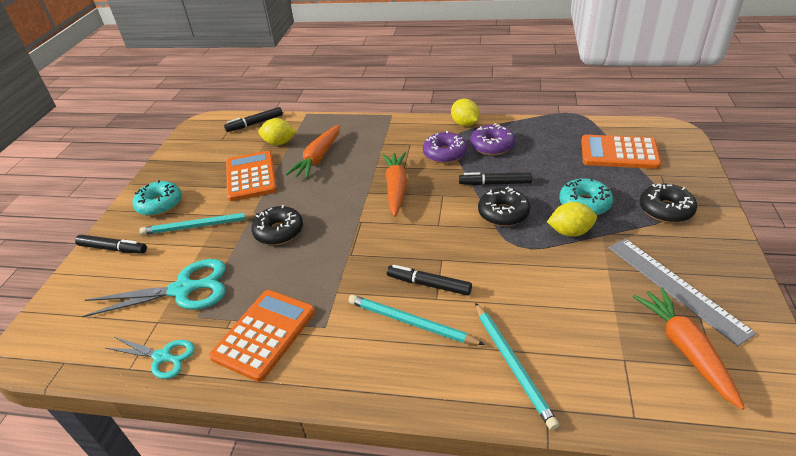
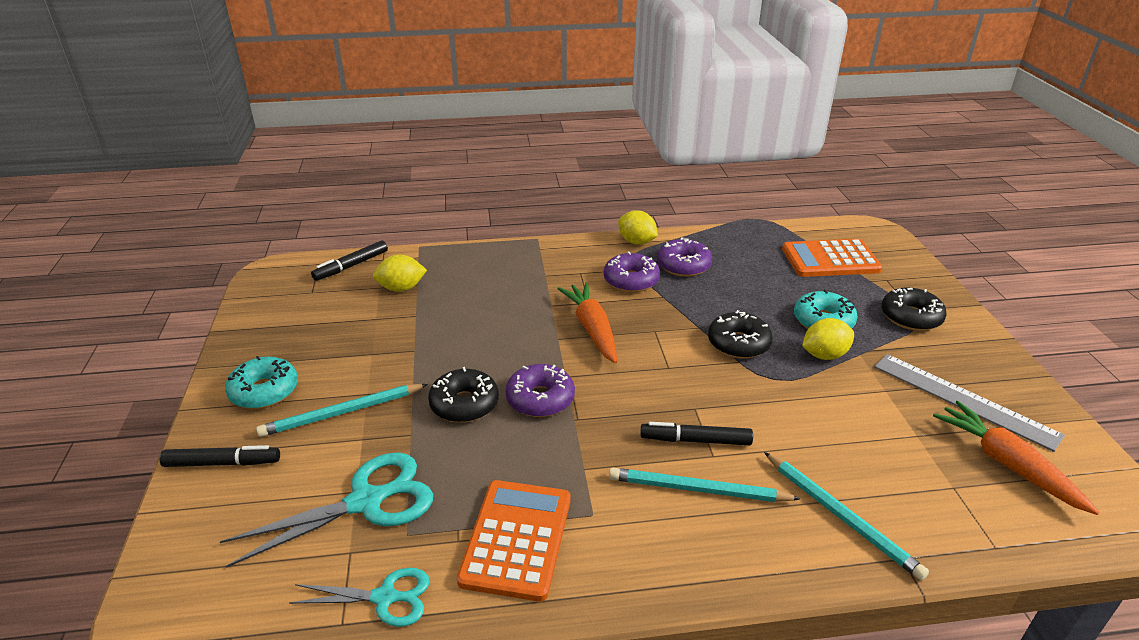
camera: 20 degrees left, 5 degrees down
orange calculator [226,151,277,201] -> none
orange carrot [285,125,340,179] -> none
black marker [459,172,532,185] -> none
none -> purple donut [505,364,575,417]

